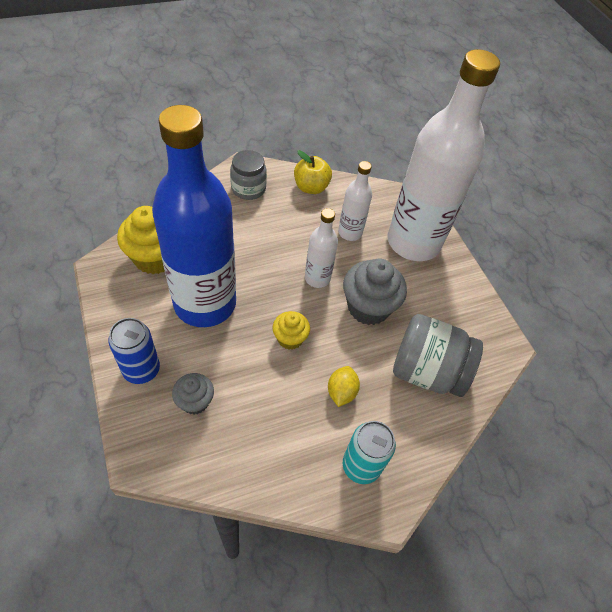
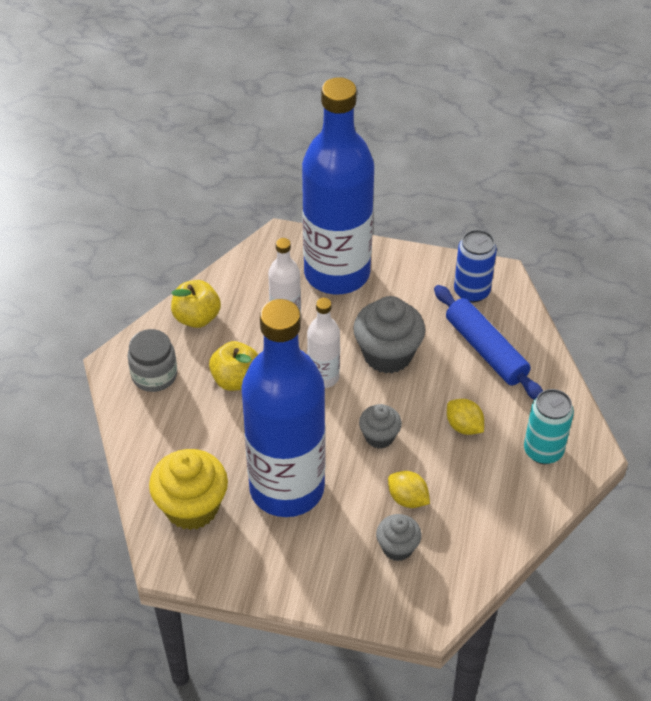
camera: 50 degrees left, 5 degrees down
blue can [108,318,160,384] -> blue can moved to [454,230,497,303]
yellow cupcake [273,311,310,350] -> grey cupcake [359,404,402,449]
white bottle [388,49,500,261] -> blue bottle [302,77,374,294]
grey jar [393,314,483,397] -> blue rolling pin [434,285,543,400]
none -> yellow apple [209,341,259,391]
none -> yellow lemon [388,471,430,508]

